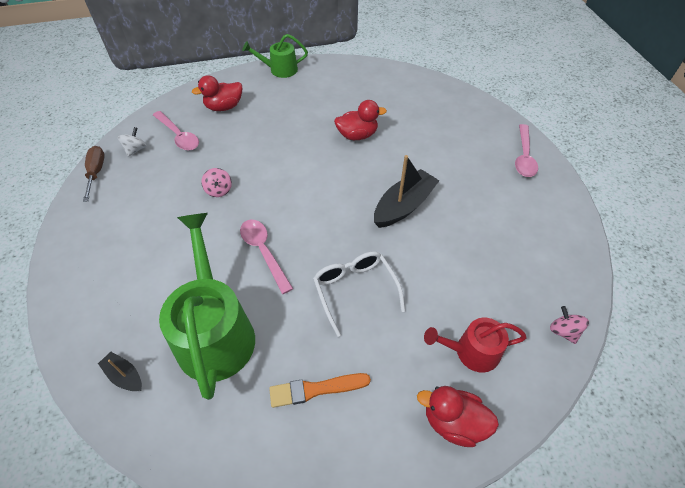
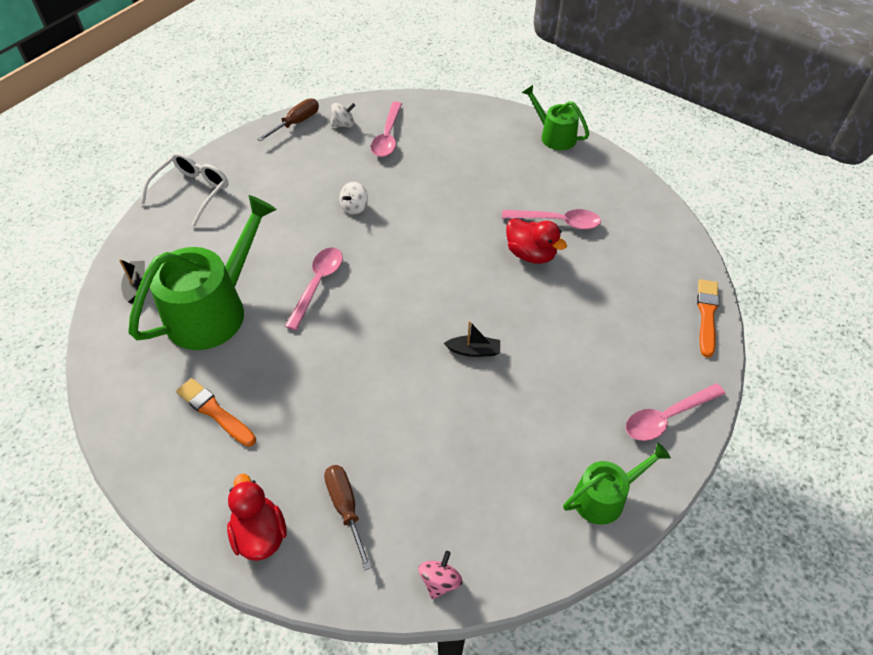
camera: 50 degrees right, 0 degrees up
red duck [192,75,242,111] -> none
pink spinning top [201,168,232,197] -> white spinning top [339,182,368,215]
white glasses [313,251,405,337] -> white glasses moved to [141,153,228,227]
black boat [374,155,440,228] -> black boat [444,321,500,357], size x0.52
red watering can [424,318,527,373] -> brown screwdriver [324,465,372,570]
none -> pink spoon [502,209,601,230]
none -> green watering can [563,442,671,525]
none -> orange brush [697,279,719,358]

